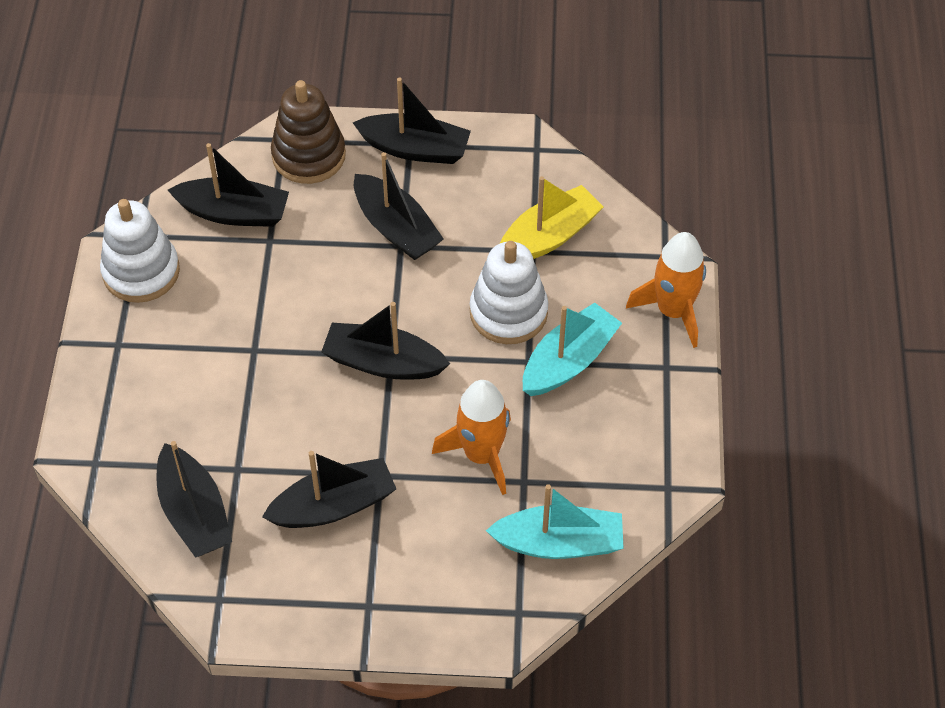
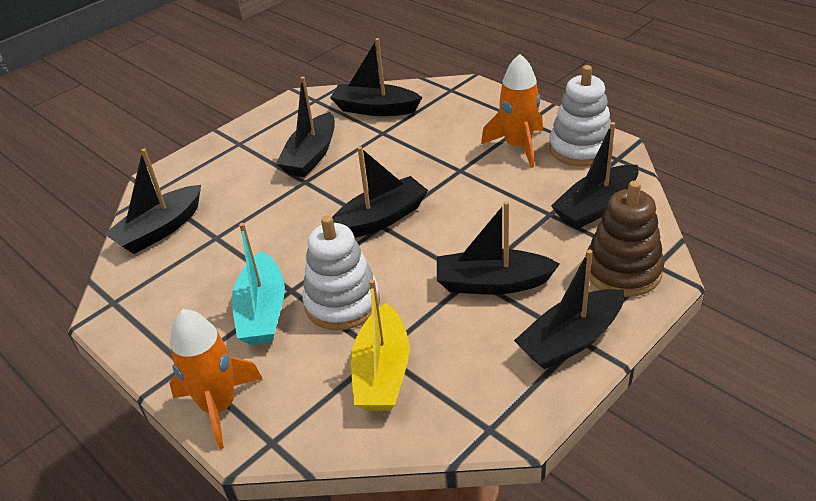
camera: 135 degrees right, 15 degrees down
orange rocket [432,380,511,495] -> orange rocket moved to [481,54,543,168]
turquoise boat [486,484,624,559] -> black boat [104,148,201,254]

